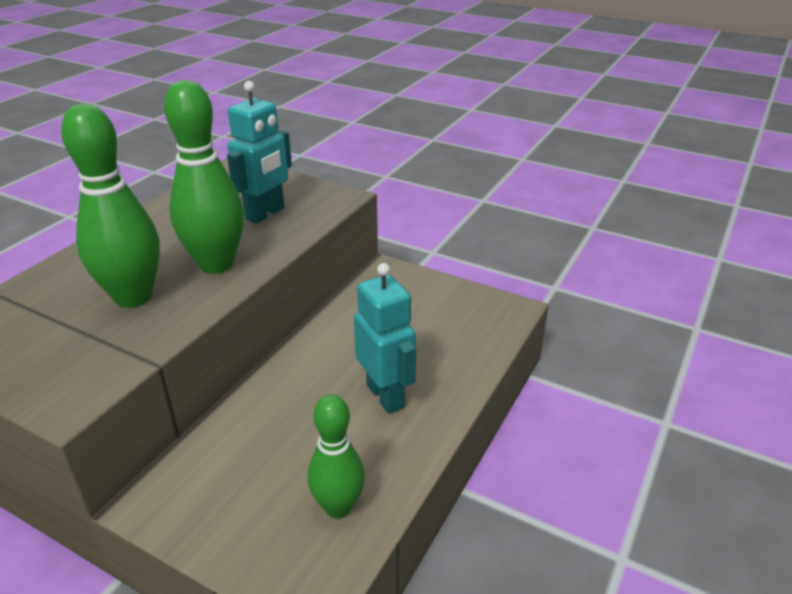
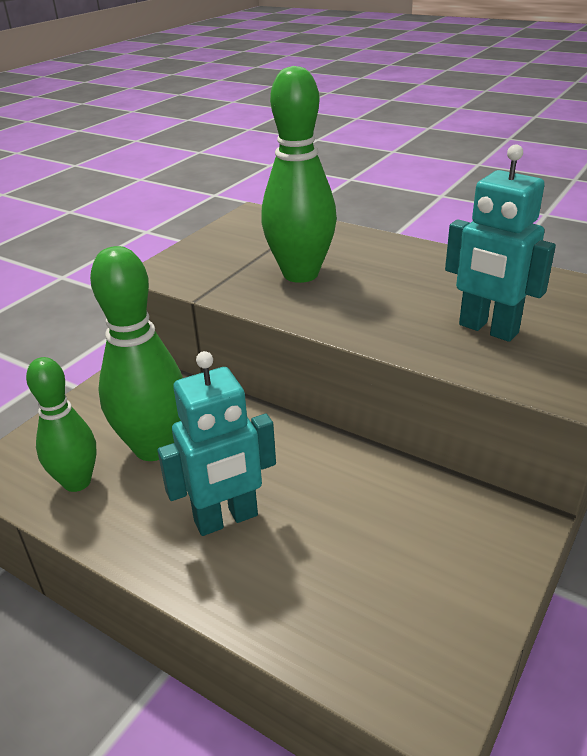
camera: 95 degrees right, 0 degrees up
green bowling pin [164,80,244,274] -> green bowling pin moved to [90,246,183,461]

